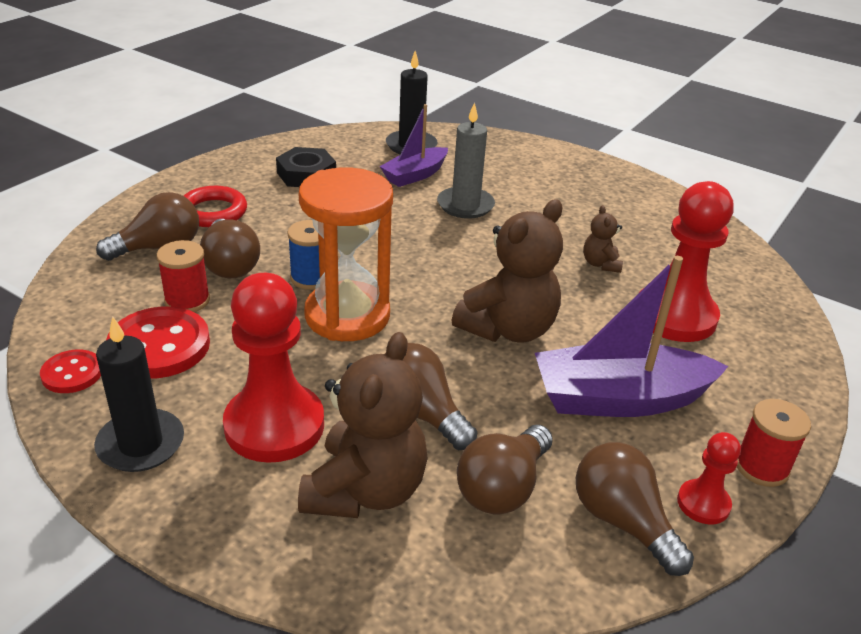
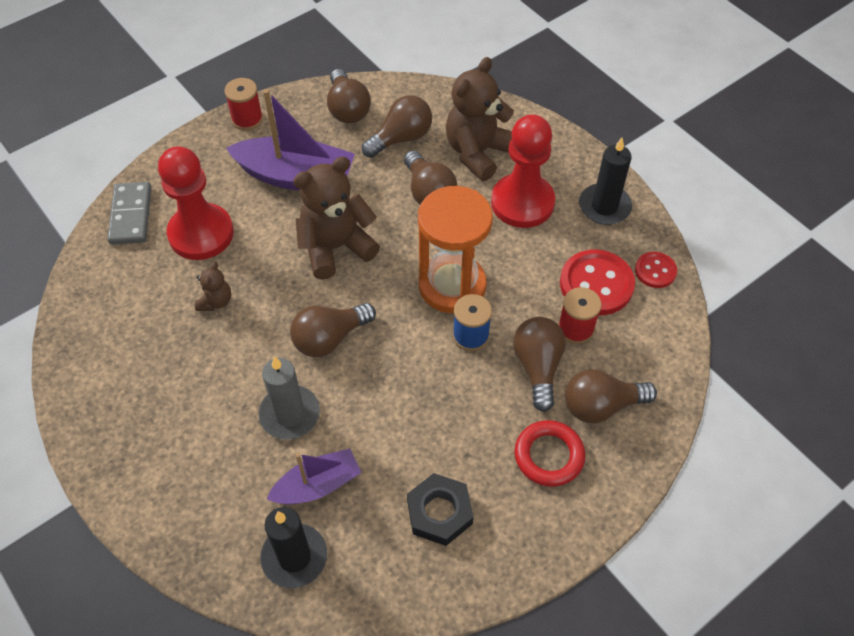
camera: 160 degrees left, 20 degrees up
red pawn [677,432,741,524] -> none
none -> grey domino [107,182,151,245]
none -> brown light bulb [290,303,376,357]

